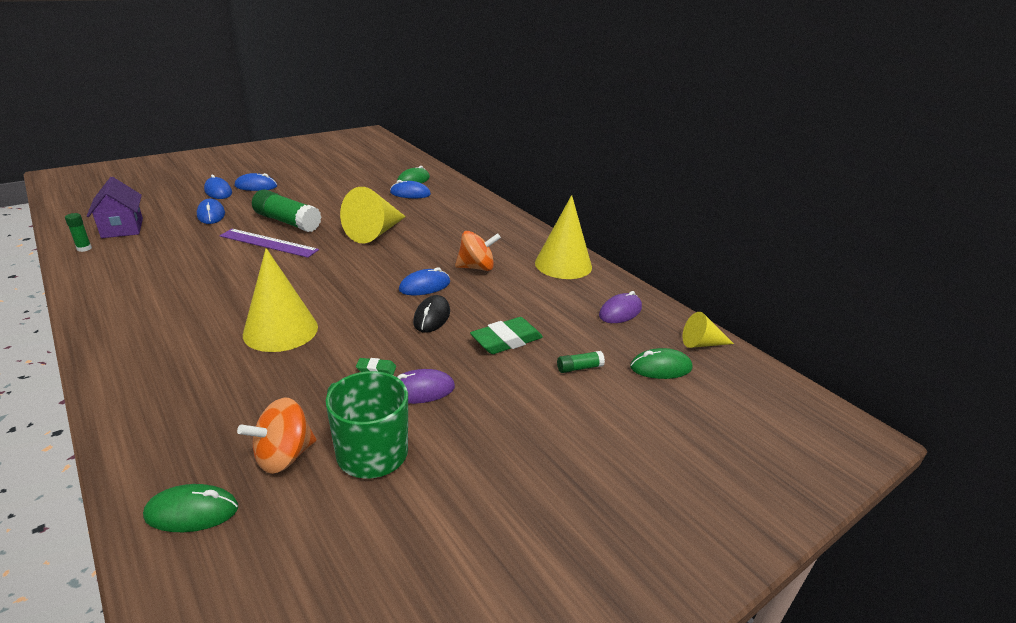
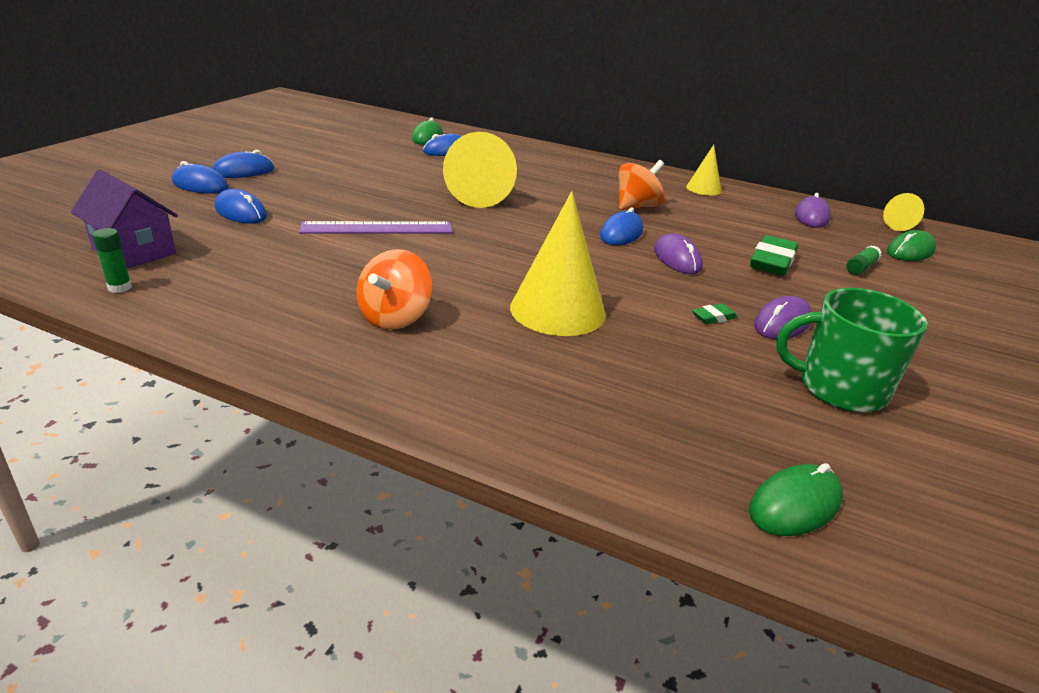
camera: 30 degrees left, 0 degrees up
orange spinning top [237,398,316,474] -> orange spinning top moved to [357,249,432,330]
green glue stick [252,189,321,232] -> none
black mouse [413,295,450,333] -> purple mouse [654,233,703,274]
yellow cone [535,195,592,279] -> yellow cone [686,145,721,195], size x0.54

